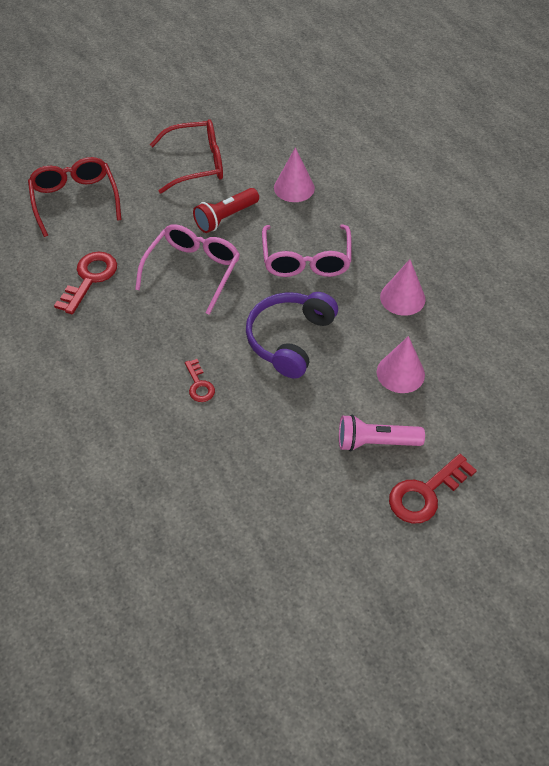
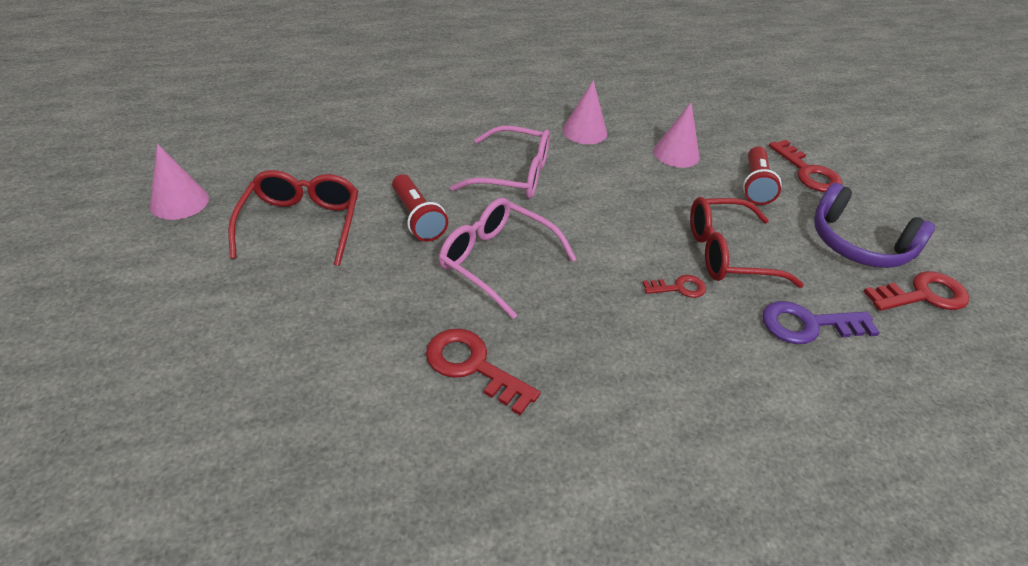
camera: 80 degrees left, 10 degrees down
red glasses [28,157,121,237] -> red glasses moved to [690,197,804,288]
purple headphones [246,292,338,379] -> purple headphones moved to [814,183,935,268]
pink cone [274,147,315,202] -> pink cone moved to [150,144,209,220]
pink flashlight [339,415,425,452] -> red flashlight [743,146,782,205]
none -> purple key [762,301,880,344]
none -> red key [863,271,969,311]

